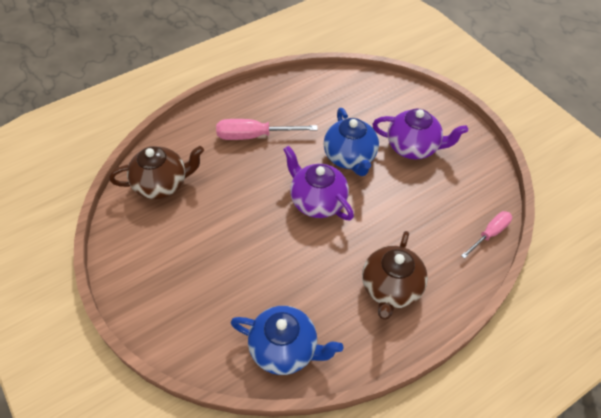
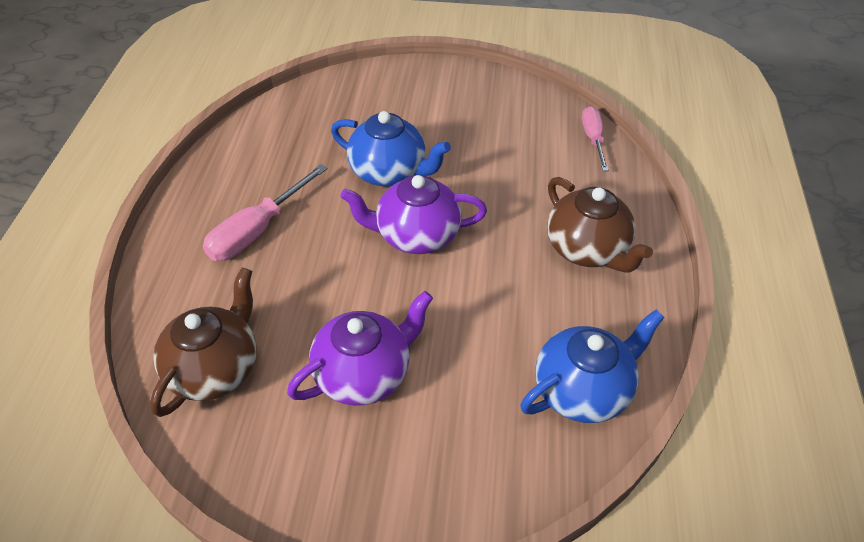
camera: 50 degrees left, 5 degrees down
purple teapot [372,109,468,159] -> purple teapot moved to [287,291,433,406]

